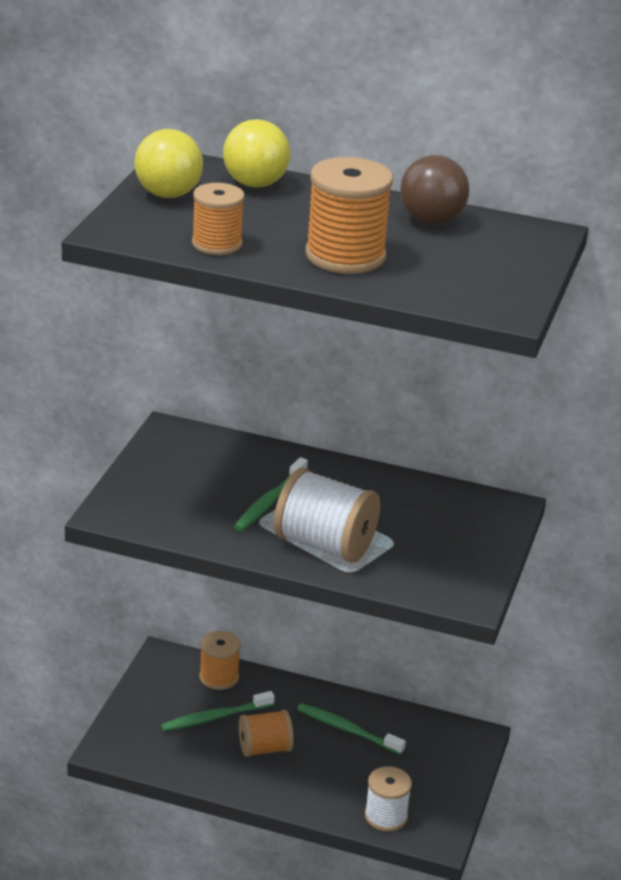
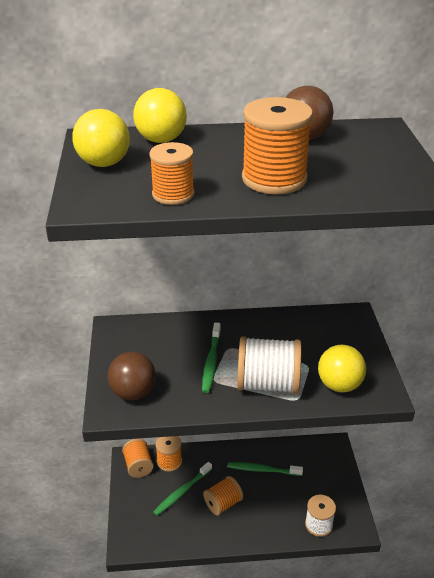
camera: 20 degrees left, 5 degrees up
none -> brown ball [107,352,156,400]
none -> orange spool [122,439,154,478]
none -> yellow ball [318,345,366,392]

